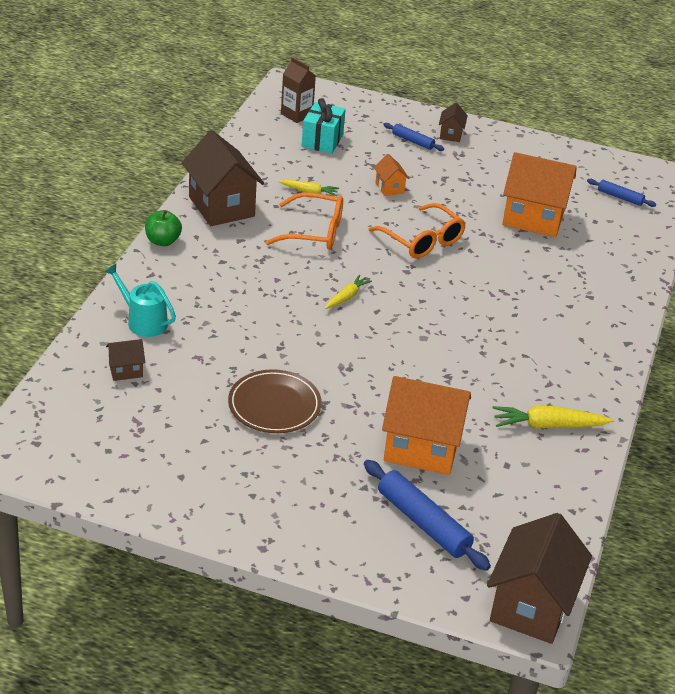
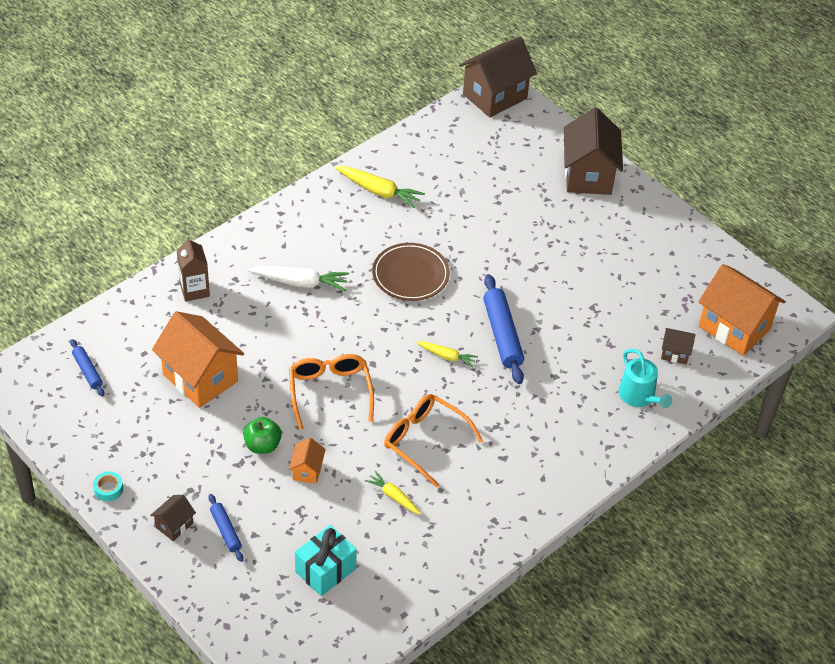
camera: 150 degrees left, 10 degrees up
green apple [145,210,182,246] -> green apple moved to [243,417,282,454]
brown house [182,130,264,226] -> brown house moved to [564,108,623,195]
brown plate [228,369,322,433] -> brown plate moved to [372,243,450,301]
brown carton [281,57,316,123] -> brown carton moved to [177,237,210,302]
yellow carrot [325,274,372,309] -> yellow carrot turned 135 degrees counterclockwise [416,341,478,368]
blue rolling pin [364,460,491,571] -> blue rolling pin moved to [483,274,524,384]
orange house [382,376,471,475] -> orange house moved to [698,264,786,356]
none -> turquoise tape [93,471,123,501]
none -> white carrot [248,266,349,291]

